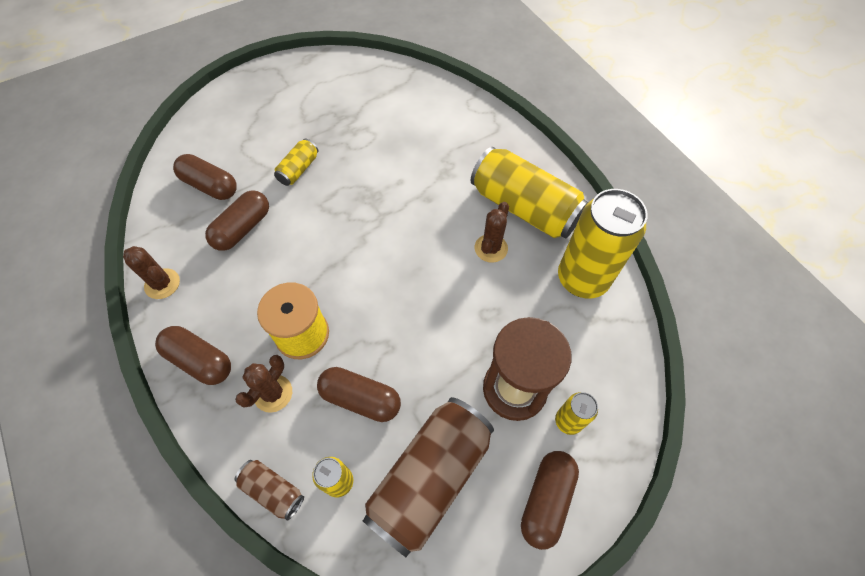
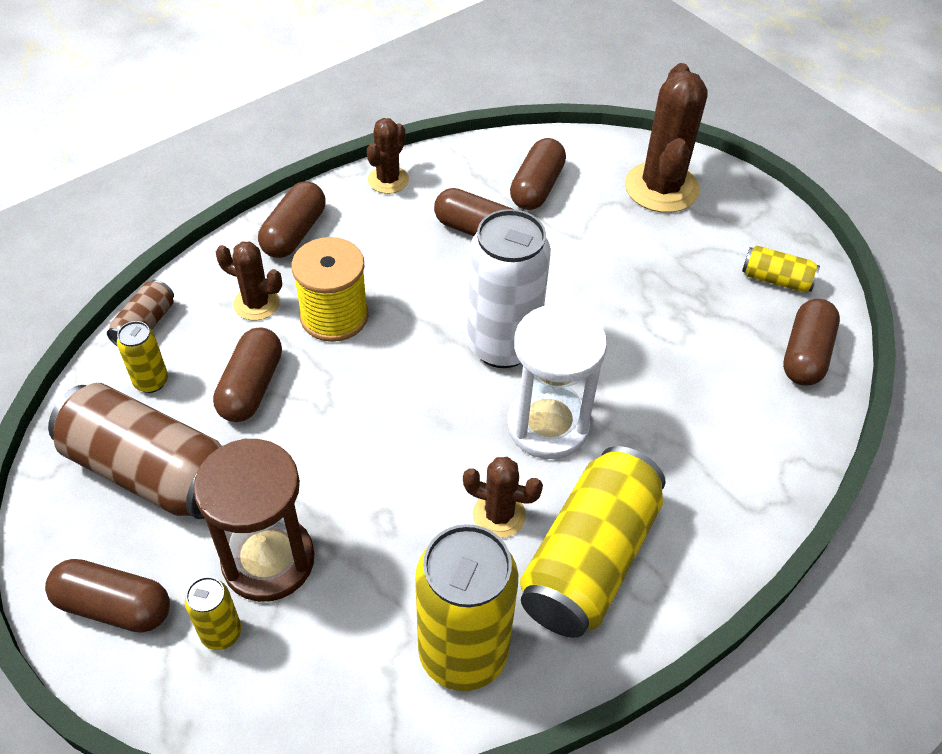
camera: 80 degrees right, 10 degrees down
yellow can [274,139,318,186] -> yellow can moved to [742,246,820,292]
none -> white can [467,209,551,368]
none -> white hourglass [507,304,607,459]
none -> brown cactus [625,63,708,213]
none -> brown capsule [783,299,840,386]

